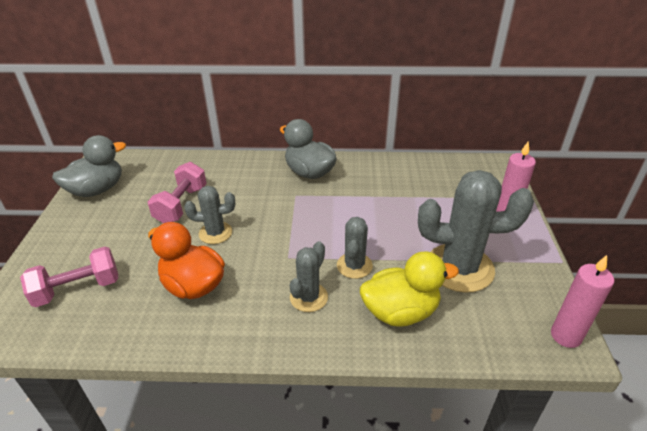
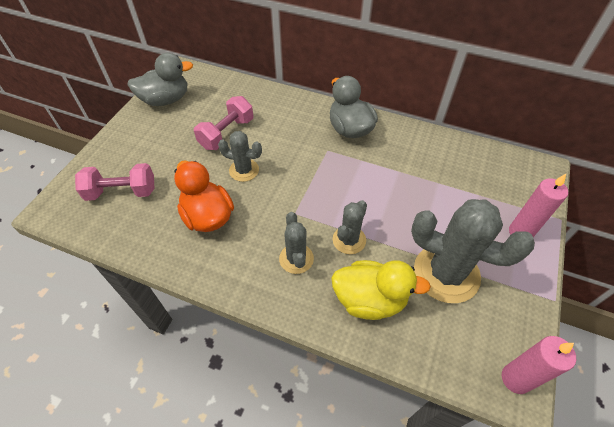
camera: 20 degrees right, 15 degrees up
grey cactus [290,241,328,312] -> grey cactus turned 60 degrees counterclockwise [279,212,314,274]

